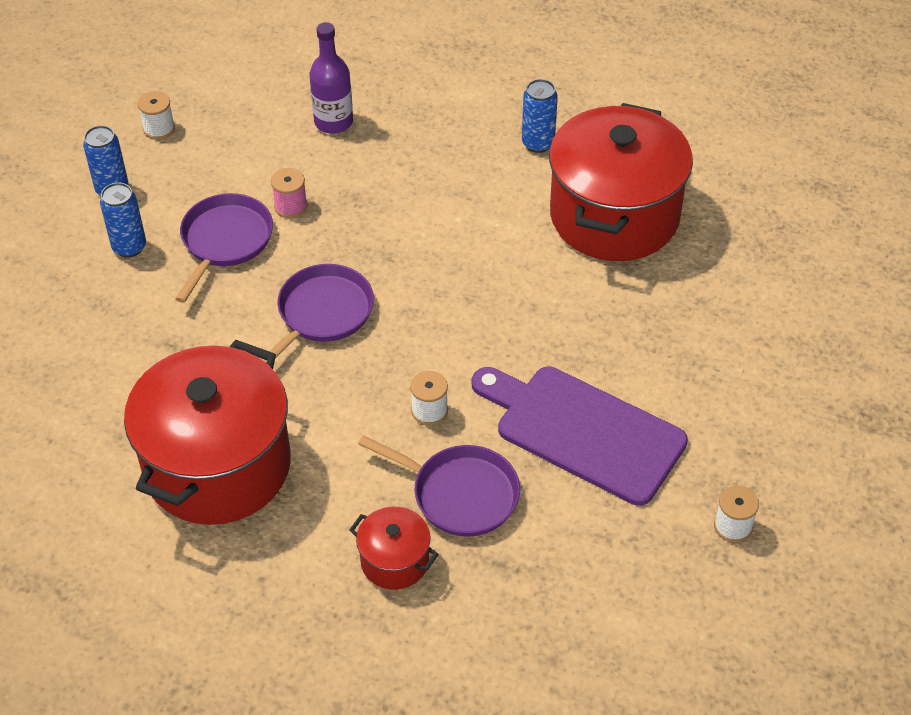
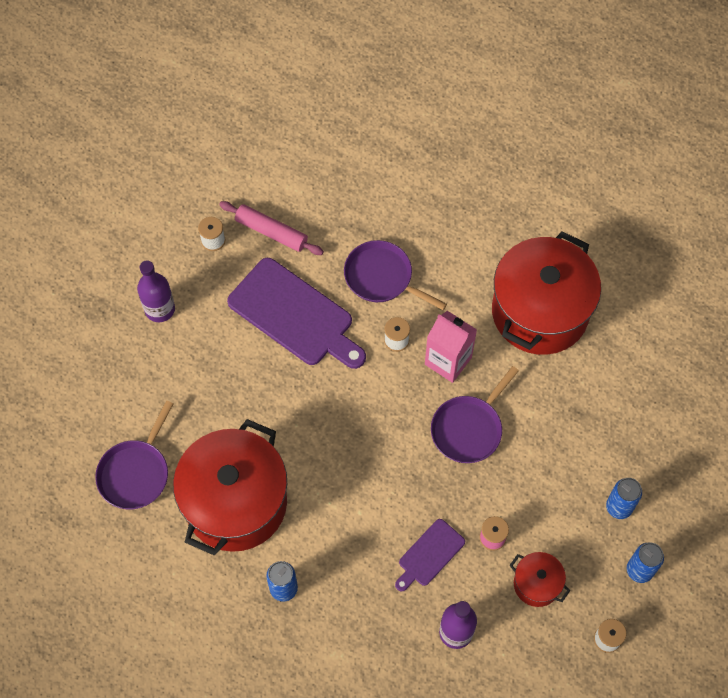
camera: 175 degrees left, 15 degrees up
purple pan [175,193,273,303] -> purple pan moved to [95,401,173,509]
red pot [349,507,439,590] -> red pot moved to [509,552,570,607]
none -> purple bottle [137,260,175,322]
none -> pink rolling pin [219,201,324,255]
none -> purple cutting board [395,519,465,591]
none -> pink carton [425,311,477,383]

